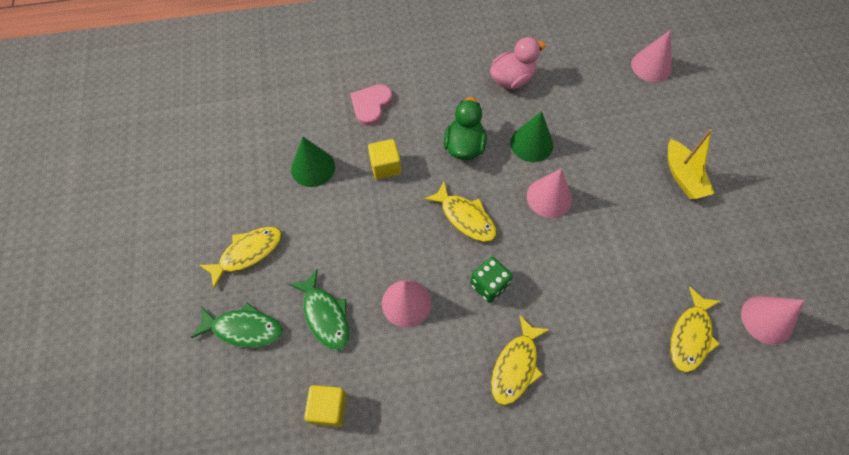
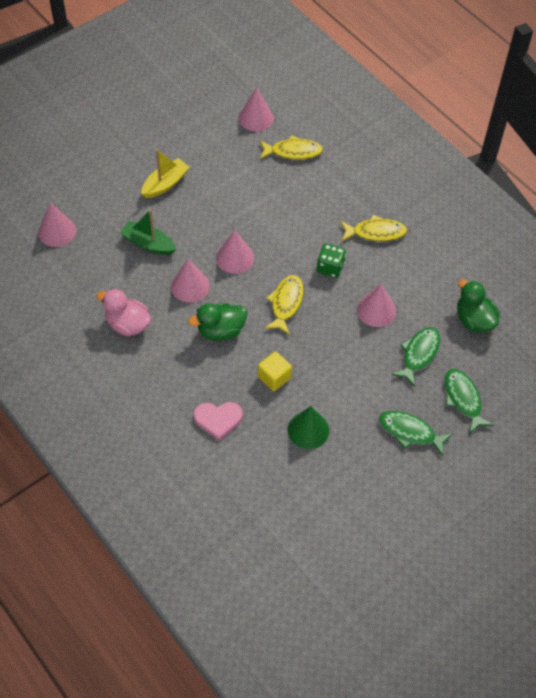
camera: 120 degrees left, 5 degrees down
yellow fish [199,227,282,289] -> green fish [379,411,452,456]
yellow cube [304,385,347,427] -> green duck [457,279,500,332]
green cone [510,111,553,162] -> pink cone [171,259,210,303]
none -> green boat [120,210,176,255]

